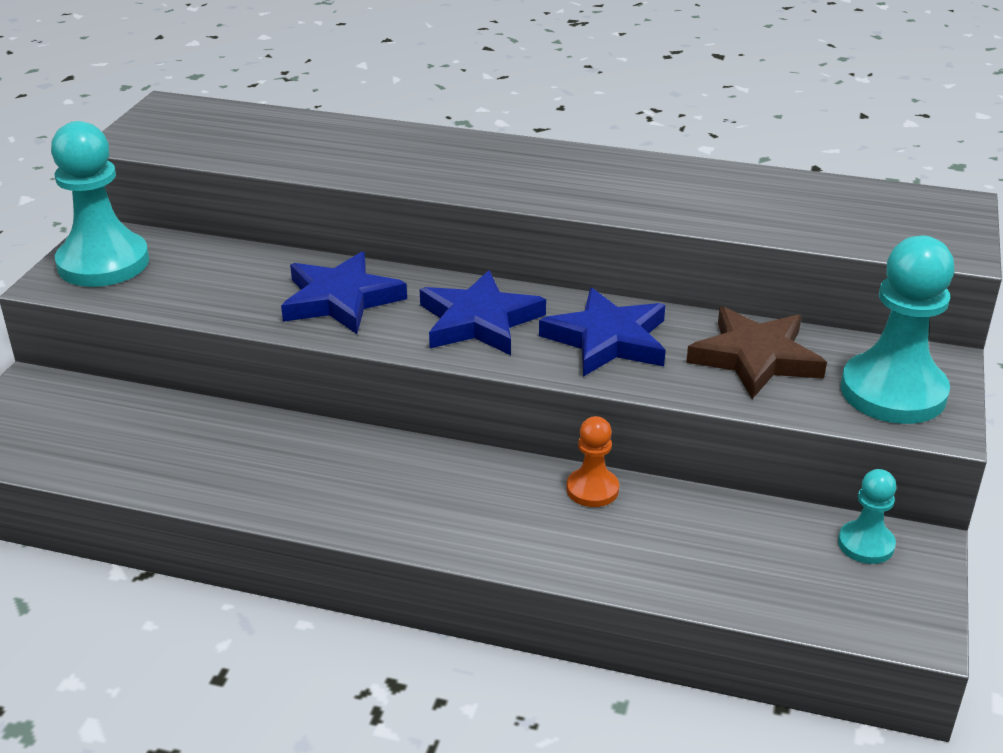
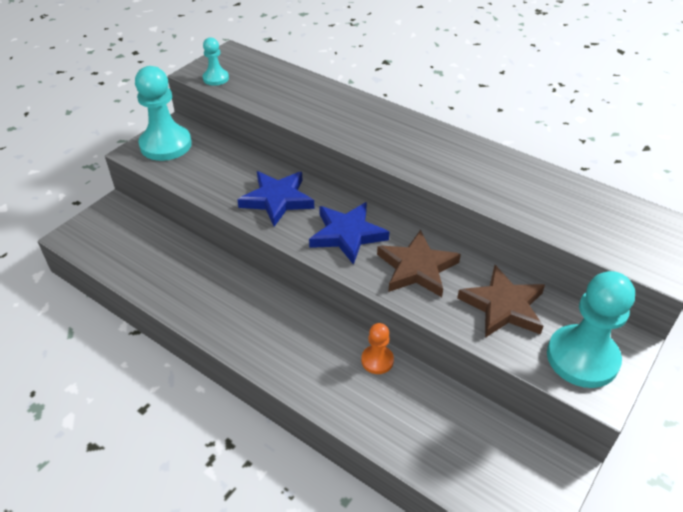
camera: 20 degrees right, 10 degrees up
blue star [539,288,666,377] -> brown star [377,230,461,297]
turquoise pawn [838,469,897,564] -> turquoise pawn moved to [203,37,229,86]

